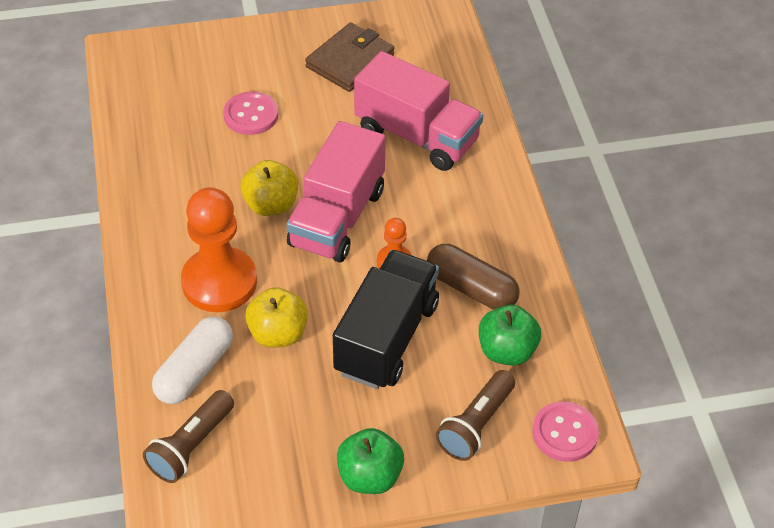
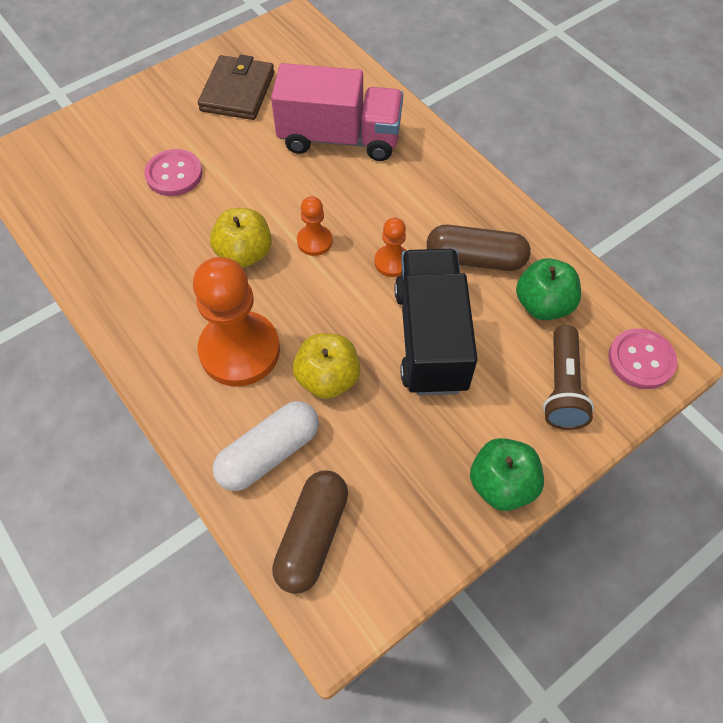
camera: 25 degrees left, 10 degrees up
brown flashlight [143,390,234,483] -> brown capsule [272,471,348,594]
white capsule [152,316,233,404] -> white capsule turned 45 degrees clockwise [213,401,319,491]
pink truck [287,121,386,263] -> orange pawn [297,196,333,256]

